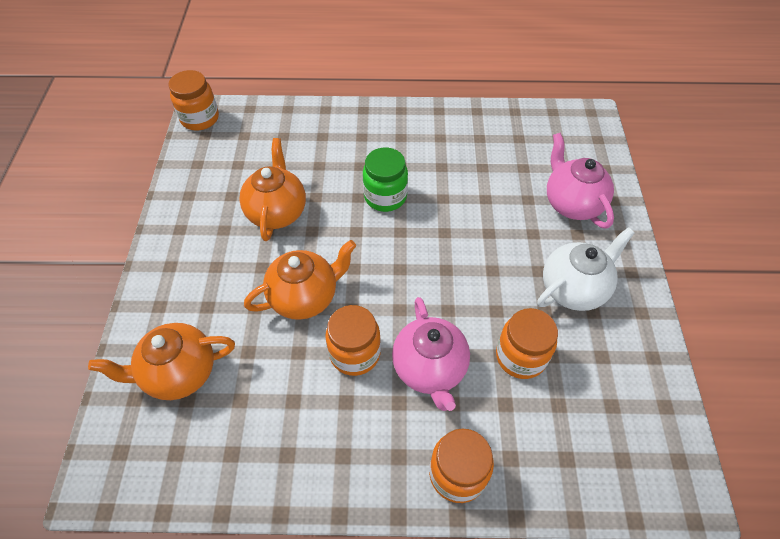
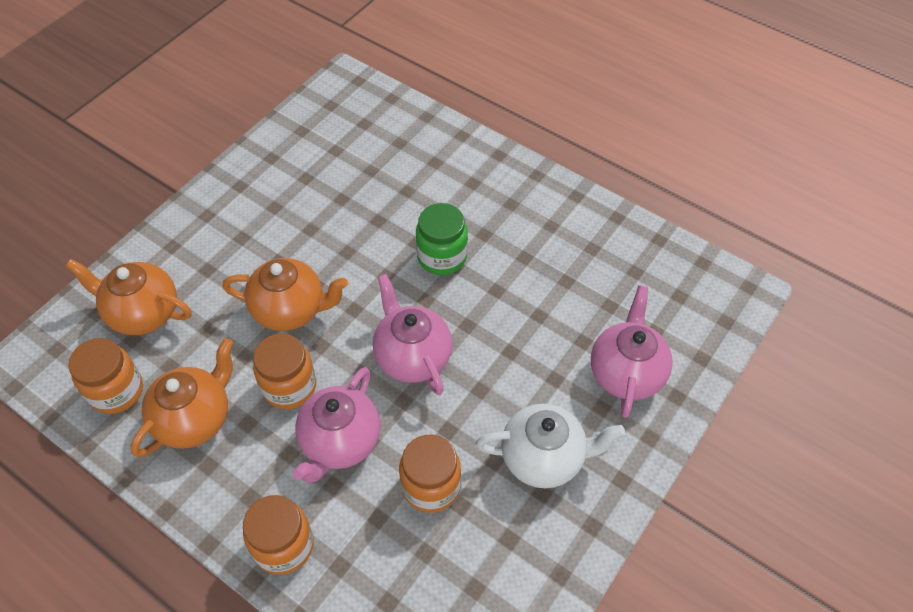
camera: 35 degrees right, 0 degrees up
orange jar [169,70,219,131] -> orange jar moved to [68,338,143,414]
orange teapot [239,138,306,241] -> orange teapot moved to [131,338,233,457]
none -> pink teapot [373,274,452,395]

